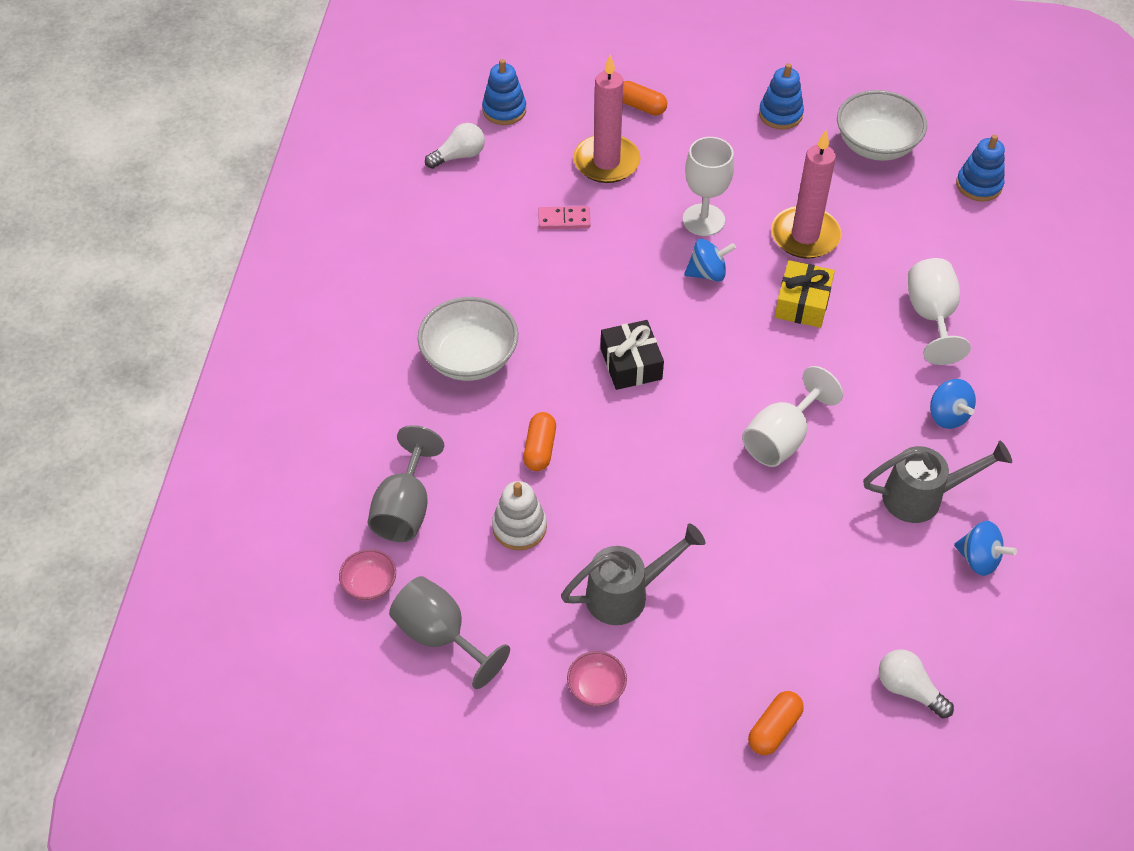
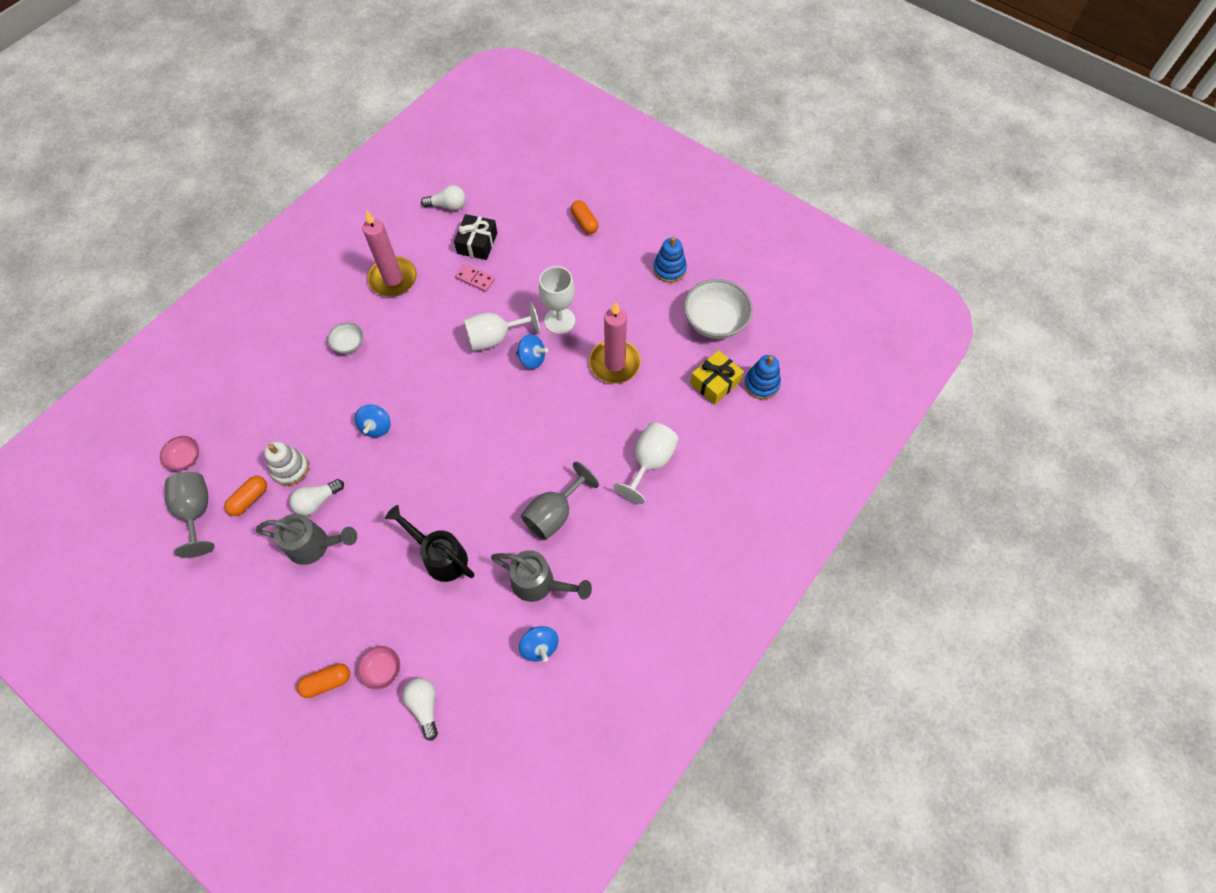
camera: 30 degrees right, 10 degrees up
grey goblet [368,425,444,542] -> grey goblet moved to [521,462,599,540]
white bowl [418,297,518,381] -> white bowl [327,322,363,354], size x0.51
blue stacking toy [482,59,526,125] -> none
orange capsule [523,412,556,471] -> orange capsule moved to [224,476,267,516]
pink bowl [567,651,627,707] -> pink bowl moved to [357,646,400,690]
pink candle [573,55,641,183] -> pink candle moved to [362,210,417,297]
black gift [600,320,664,390] -> black gift moved to [454,214,497,260]
white goblet [742,366,843,467] -> white goblet moved to [464,302,540,351]
yellow gift [775,260,835,328] -> yellow gift moved to [690,350,744,405]
blue spinning top [930,379,976,429] -> blue spinning top moved to [355,405,391,437]
none -> white light bulb [290,479,344,516]
none -> black watering can [385,505,474,582]

